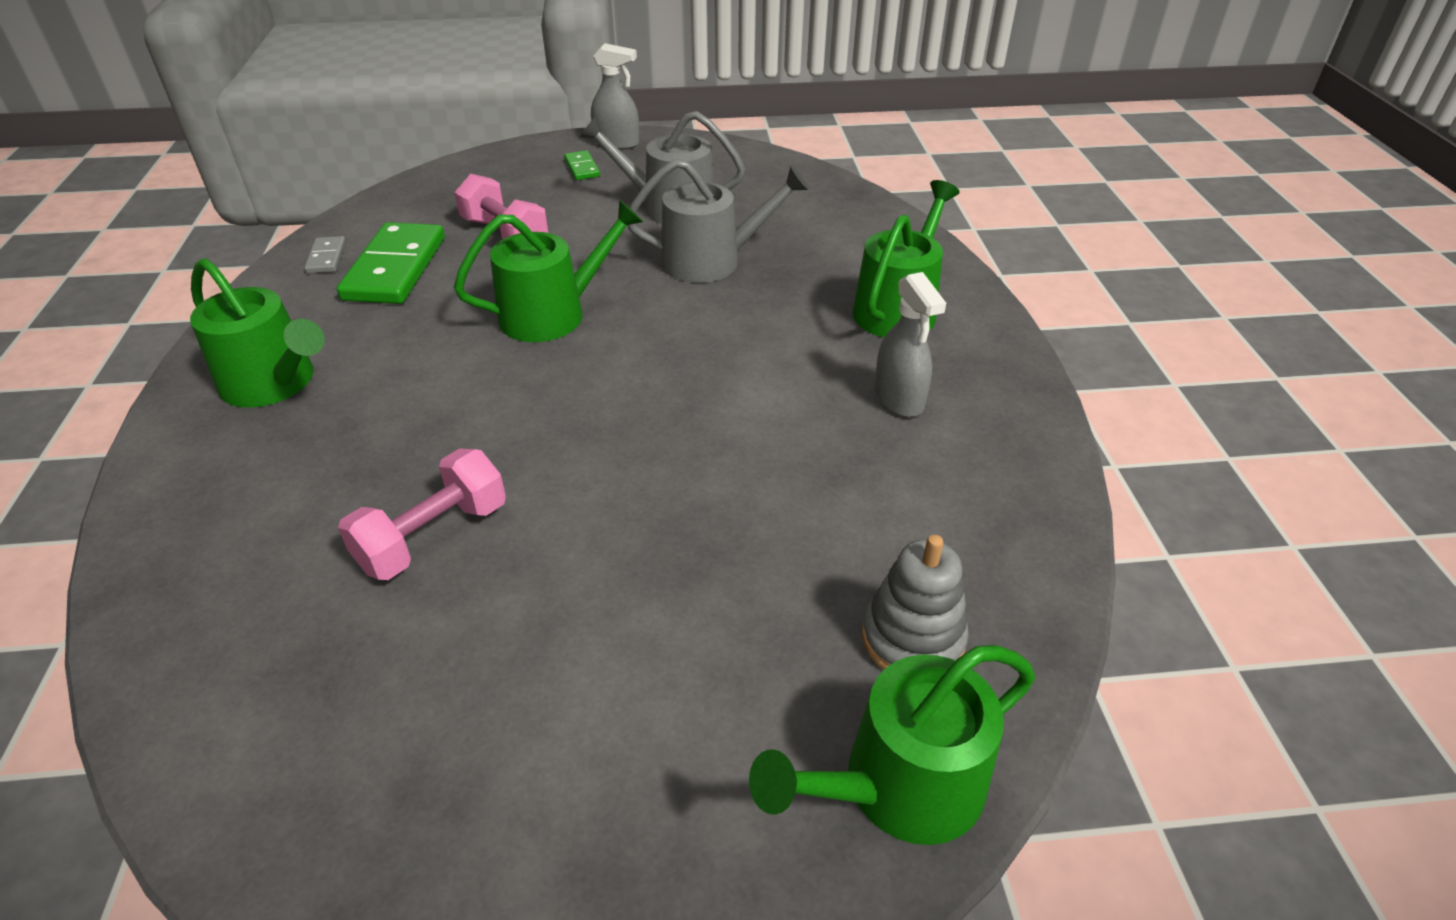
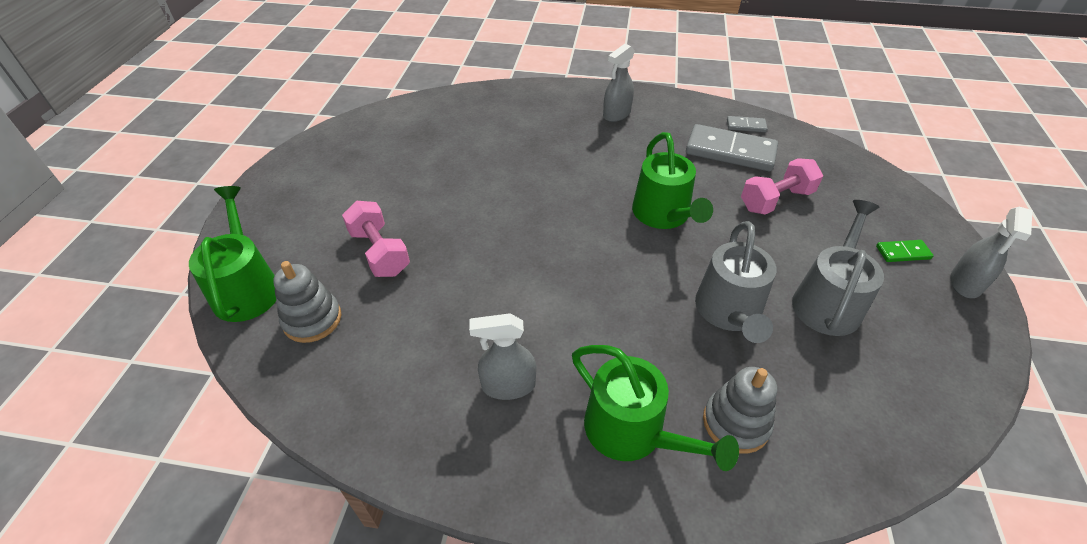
camera: 105 degrees right, 5 degrees up
green watering can [190,258,325,408] -> grey spray bottle [603,44,635,122]
green domino [337,222,445,304] -> grey domino [686,124,778,171]
pink dumbbell [338,448,506,580] -> pink dumbbell moved to [342,201,410,277]
none -> grey stacking toy [703,367,777,454]

